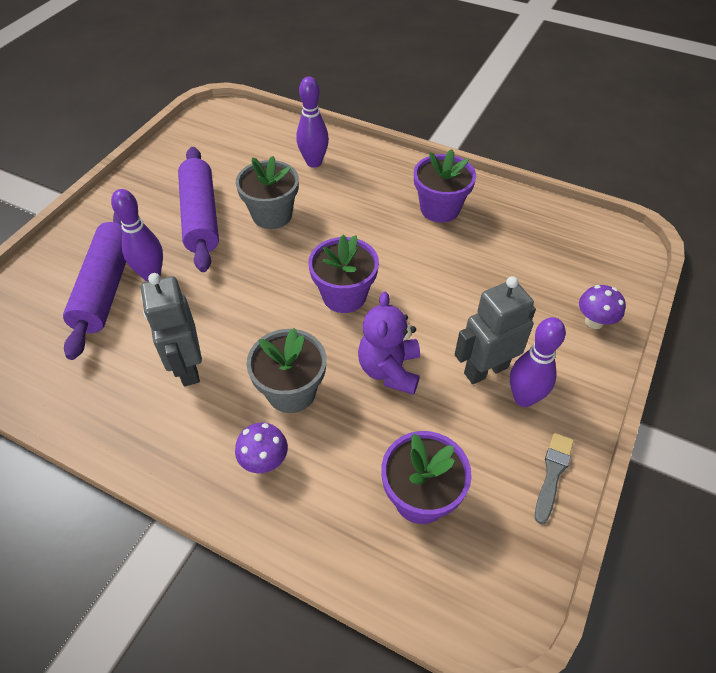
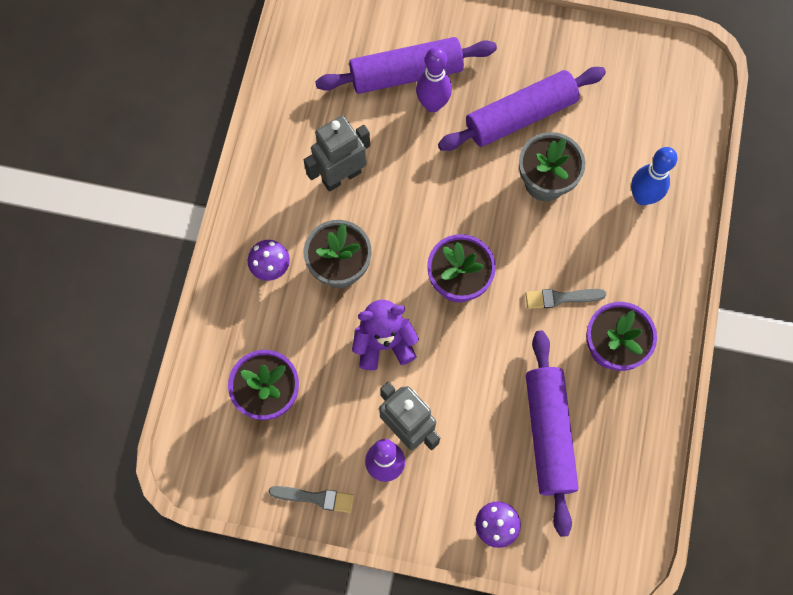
camera: 75 degrees right, 20 degrees up
purple bowling pin [296,77,329,168] -> blue bowling pin [631,147,677,205]
none -> grey brush [525,289,606,309]
none -> purple rolling pin [526,331,579,537]

